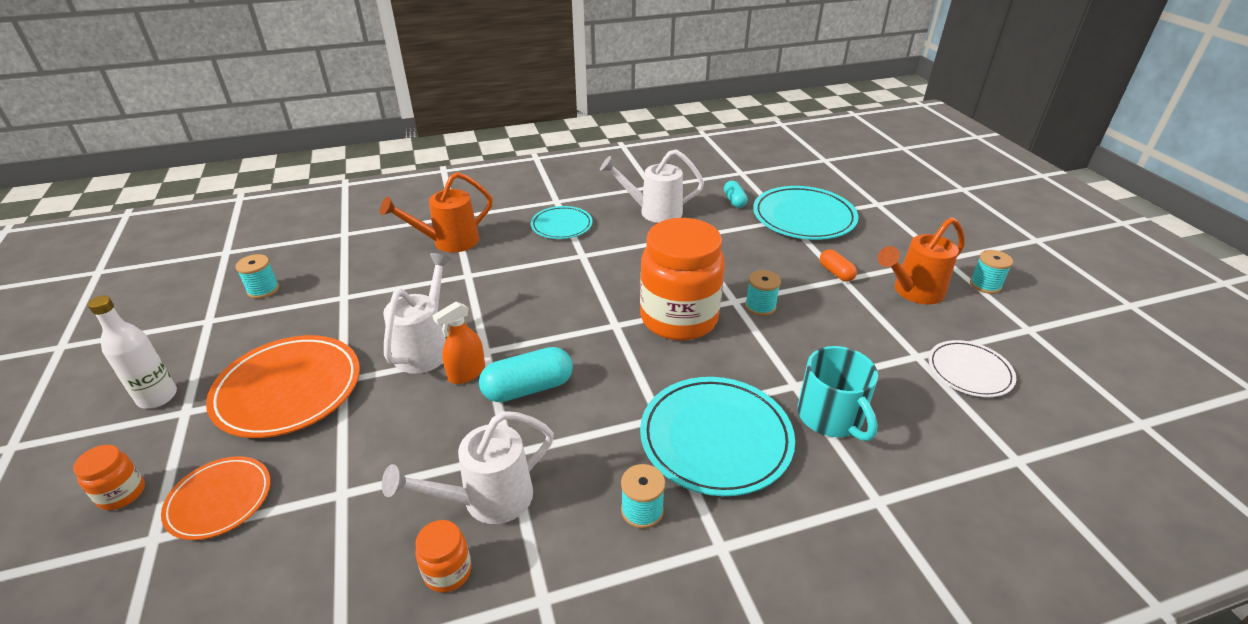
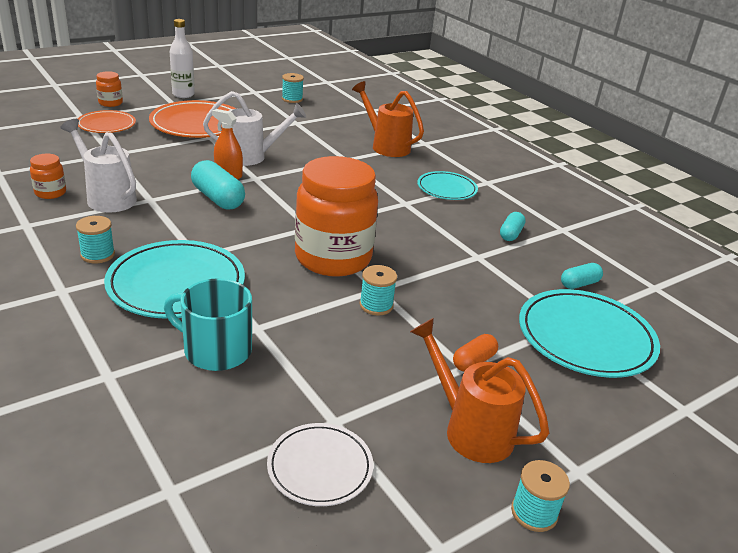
camera: 70 degrees right, 5 degrees down
white watering can [600,149,704,223] -> turquoise capsule [500,212,526,241]
turquoise mug [798,346,878,441] -> turquoise mug turned 60 degrees clockwise [164,278,252,371]

